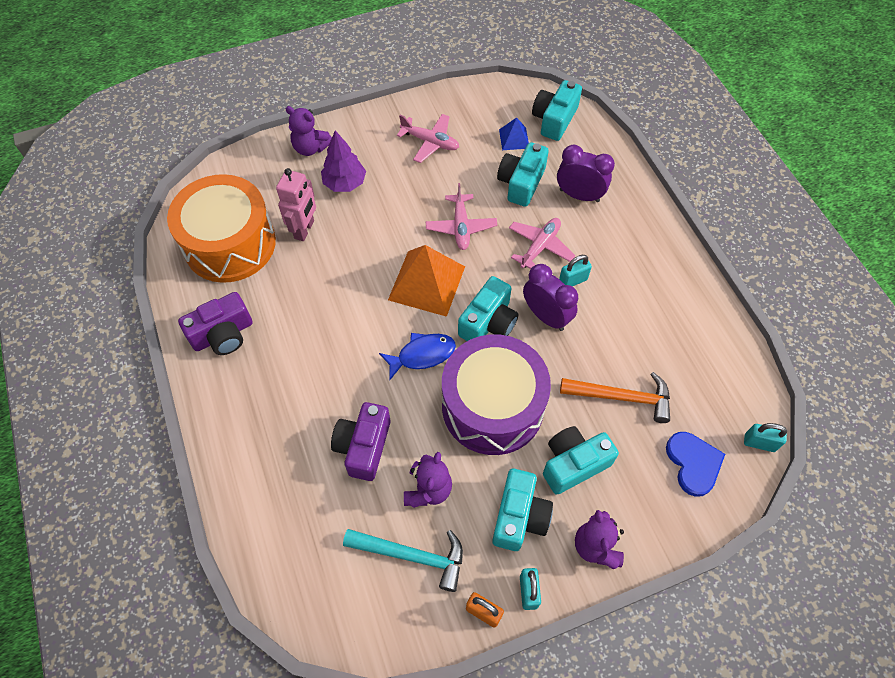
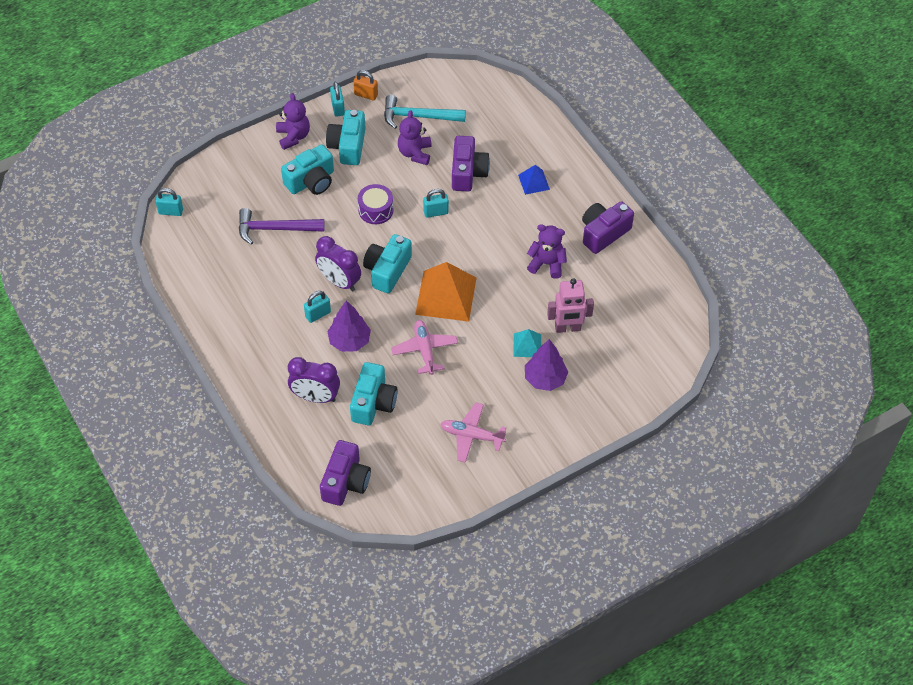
camera: 170 degrees right, 5 degrees down
orange drum [167,174,276,283] -> none
pink robot [276,168,316,241] -> pink robot turned 105 degrees counterclockwise [547,278,594,333]
purple teddy bear [285,106,332,156] -> purple teddy bear moved to [527,224,567,279]
blue fish [379,333,456,381] -> none
purple drum [442,334,551,455] -> purple drum [358,184,393,224], size x0.44
blue pyramid [499,117,529,150] -> blue pyramid moved to [518,165,550,195]
pink plane [509,218,575,269] -> purple tree [327,300,371,352]
turquoise camera [532,80,582,141] -> purple camera [320,440,371,506]
orange hammer [560,372,670,423] -> purple hammer [239,208,325,245]
blue heart [666,432,725,497] -> none
none -> turquoise padlock [423,189,449,218]
none -> turquoise pyramid [513,329,541,357]

